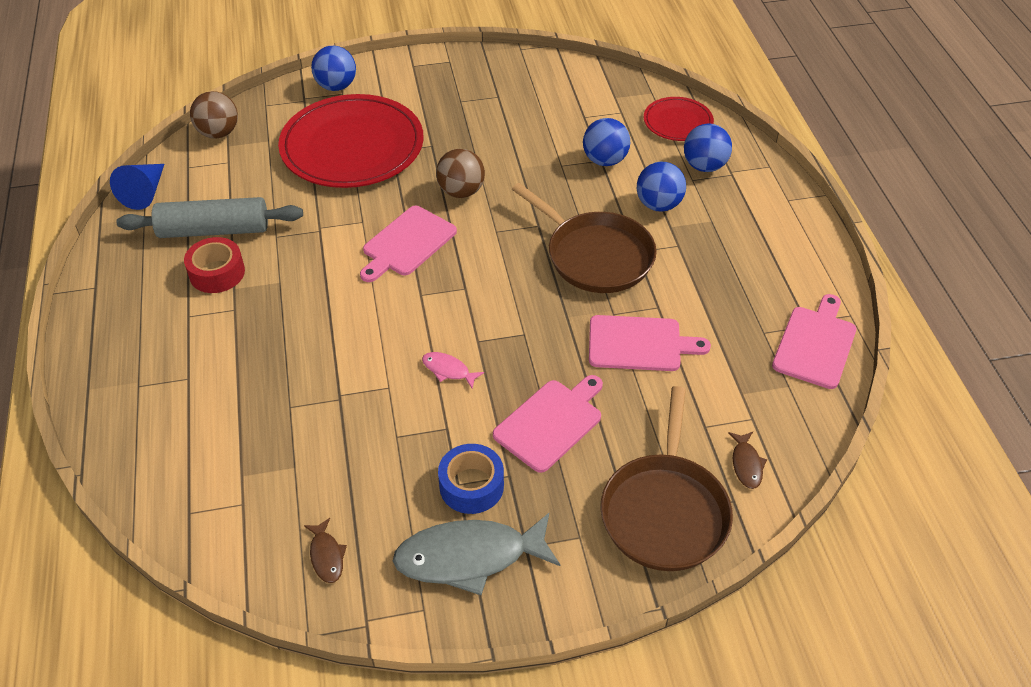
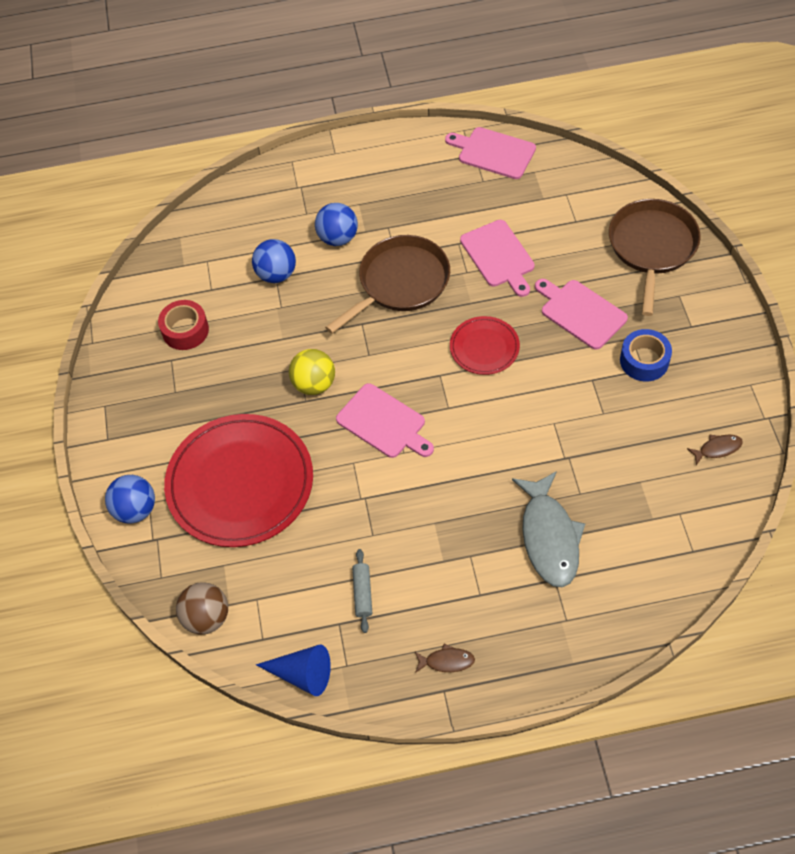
camera: 85 degrees left, 10 degrees up
grey rolling pin [116,197,303,238] -> grey rolling pin [352,549,372,633], size x0.48
red tape [184,237,245,293] -> red tape moved to [158,300,209,350]
grey fish [393,513,560,595] -> grey fish moved to [512,471,585,587]
pink fish [422,352,484,388] -> none
brown ball [436,149,485,198] -> yellow ball [289,349,335,395]
pink cutting board [589,315,711,371] -> pink cutting board turned 150 degrees clockwise [460,220,535,297]
brown pan [601,386,733,571] -> brown pan turned 90 degrees counterclockwise [609,199,701,316]
red plate [644,97,714,141] -> red plate moved to [450,316,520,375]
blue ball [684,124,732,172] -> none
brown fish [728,432,767,489] -> brown fish moved to [415,643,475,673]

